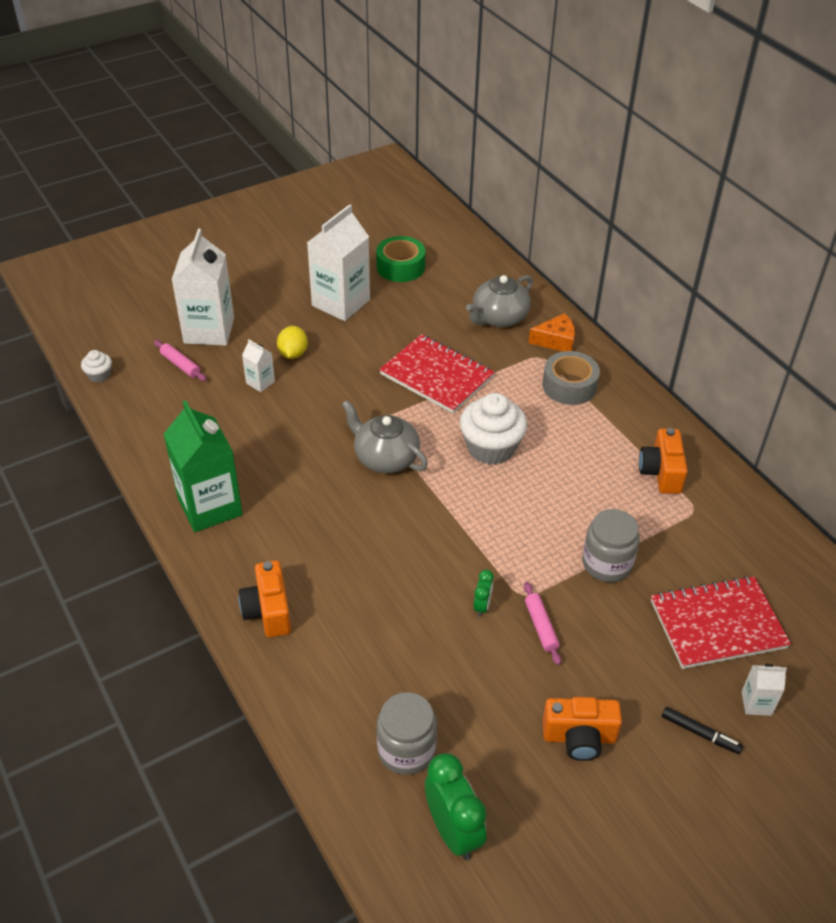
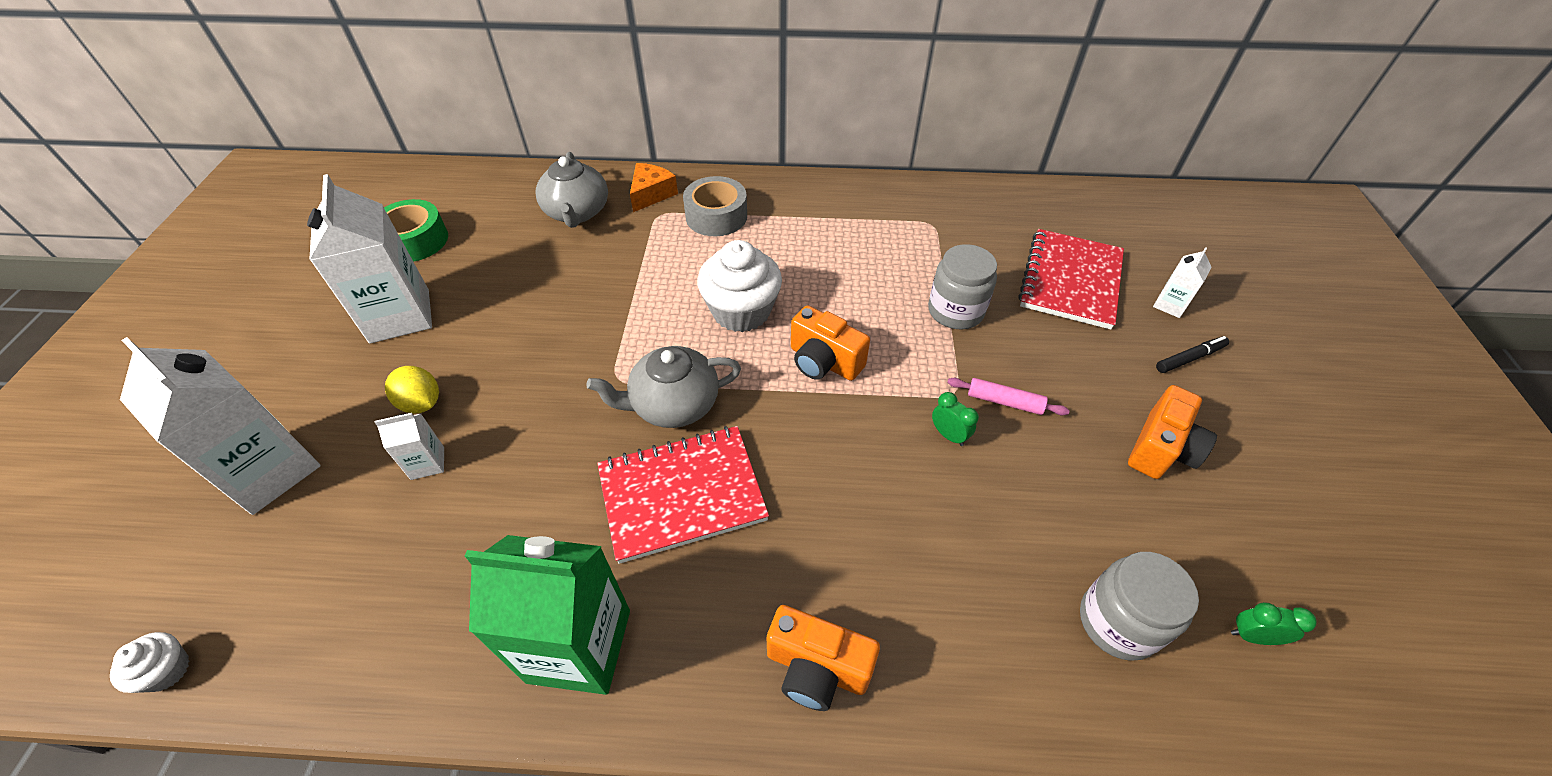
camera: 55 degrees left, 5 degrees up
pink rolling pin [154,340,207,381] -> none
red notebook [379,334,495,413] -> red notebook moved to [597,426,769,564]
green clock [425,753,487,860] -> green clock [1231,602,1317,645], size x0.50
orange camera [639,428,688,494] -> orange camera moved to [791,305,870,381]

